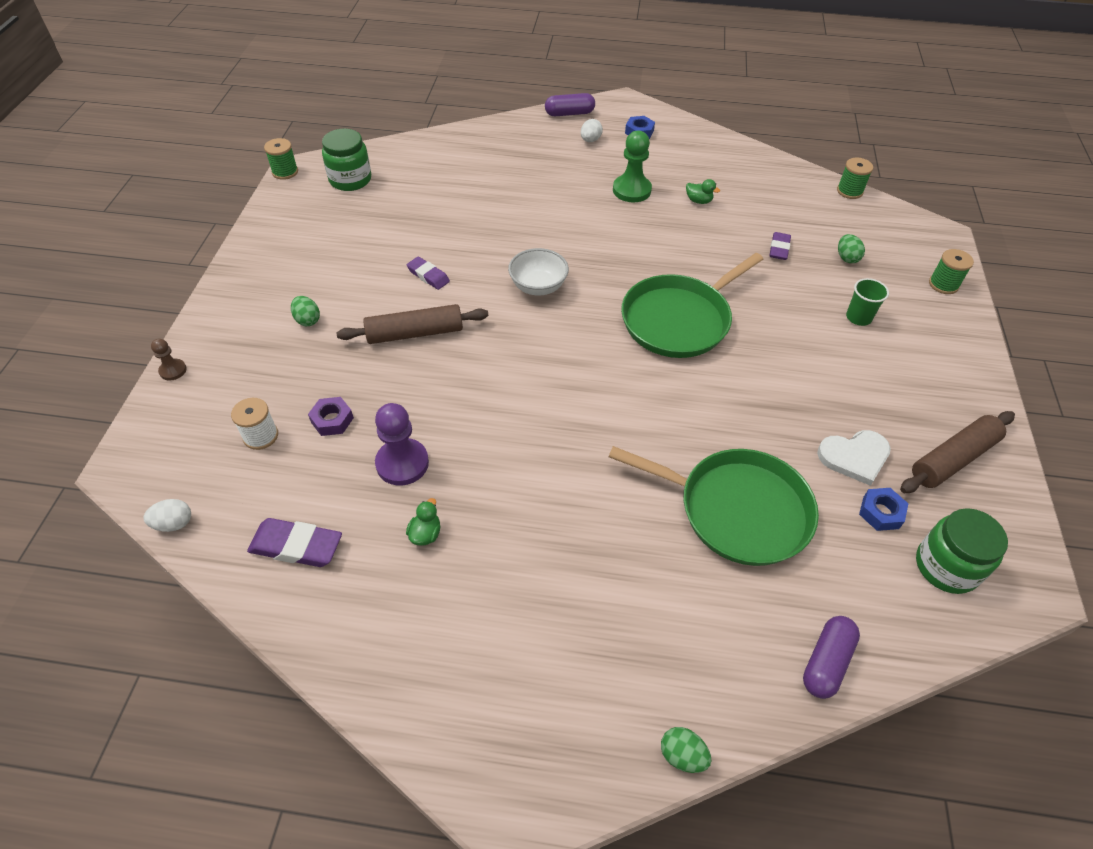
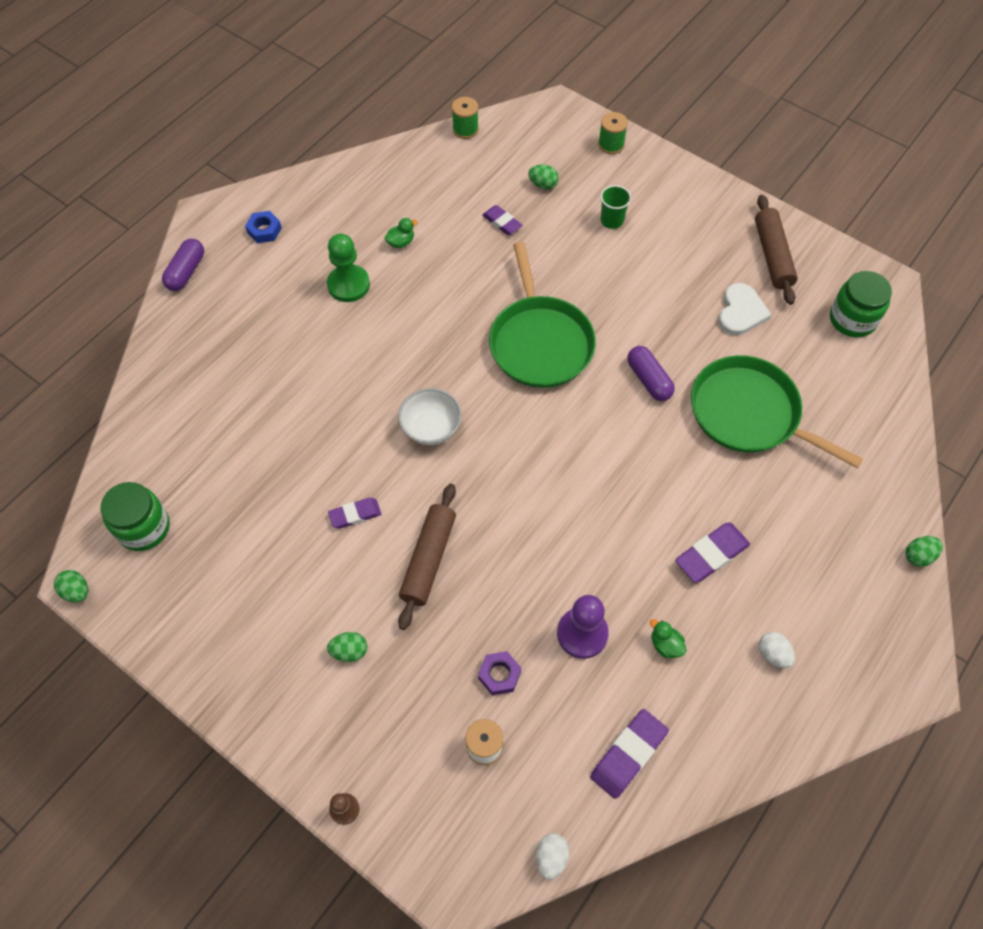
camera: 60 degrees left, 10 degrees up
green spool [264,138,298,180] -> green egg [54,570,88,603]
white egg [581,119,603,142] -> white egg moved to [759,632,795,668]
green pan [609,446,819,566] -> green pan turned 105 degrees counterclockwise [691,355,863,469]
purple capsule [803,616,860,699] -> purple capsule moved to [627,346,675,401]
blue nut [859,488,909,531] -> none
none -> purple eraser [675,523,750,583]

